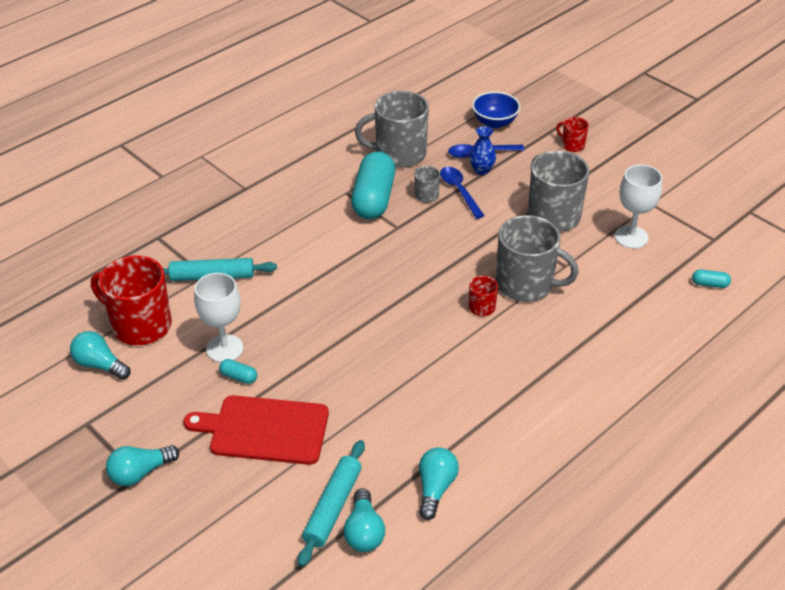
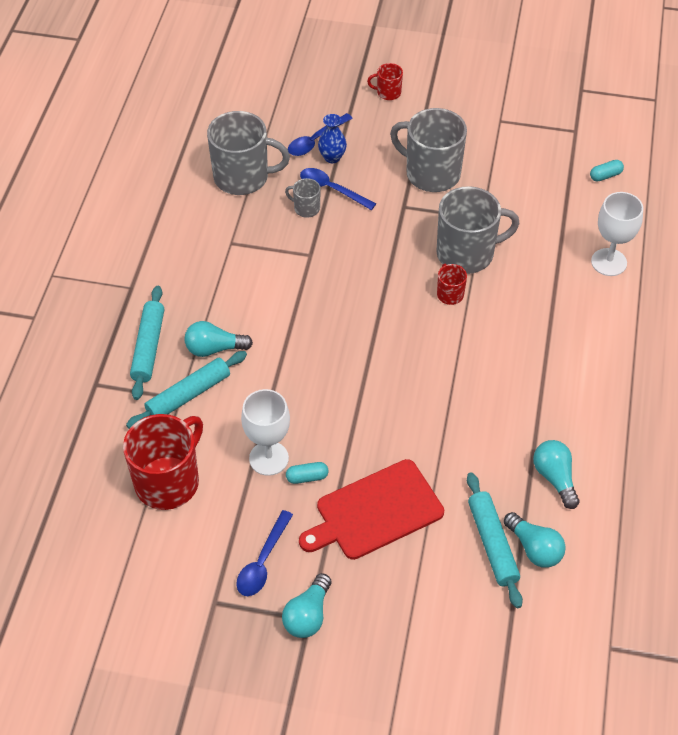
camera: 35 degrees left, 10 degrees up
turquoise light bulb [70,331,130,380] -> turquoise light bulb moved to [185,321,253,357]
red mug [91,255,172,345] -> red mug turned 135 degrees clockwise [123,414,203,510]
turquoise capsule [351,151,395,219] -> none
grey mug [355,91,429,168] -> grey mug turned 135 degrees counterclockwise [207,111,290,195]
blue bowl [472,91,520,128] -> none
white goblet [615,165,662,249] -> white goblet moved to [591,192,643,276]
none -> turquoise rolling pin [130,286,164,400]
none -> blue spoon [236,510,293,596]

